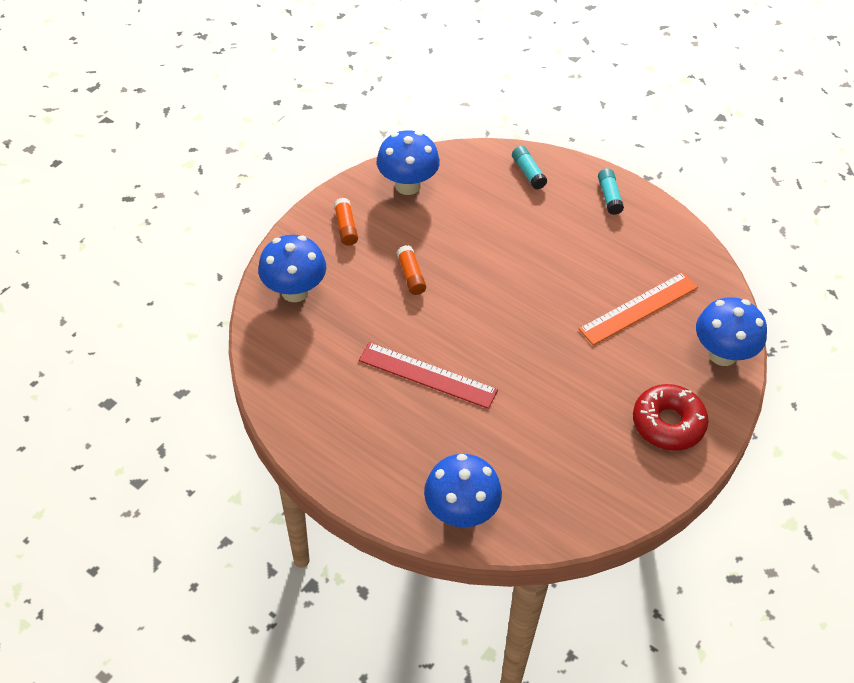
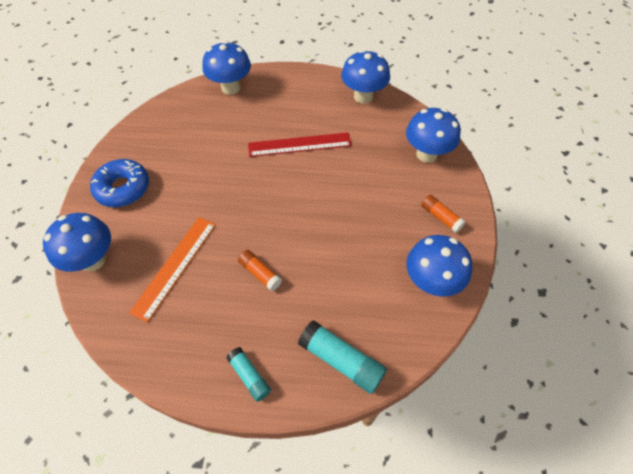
camera: 150 degrees right, 5 degrees up
orange glue stick [397,245,426,295] -> orange glue stick moved to [238,250,282,291]
turquoise glue stick [512,146,548,189] -> turquoise glue stick [298,320,387,394], size x1.63
red donut [633,384,709,451] -> blue donut [90,159,149,207]
none -> blue mushroom [341,50,390,104]

